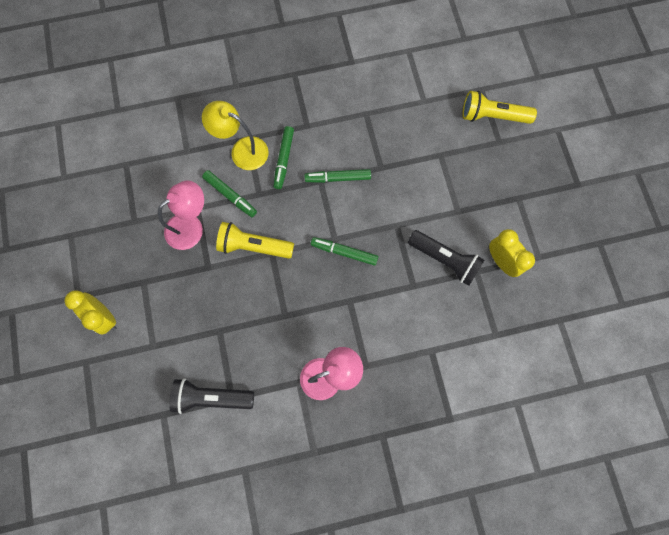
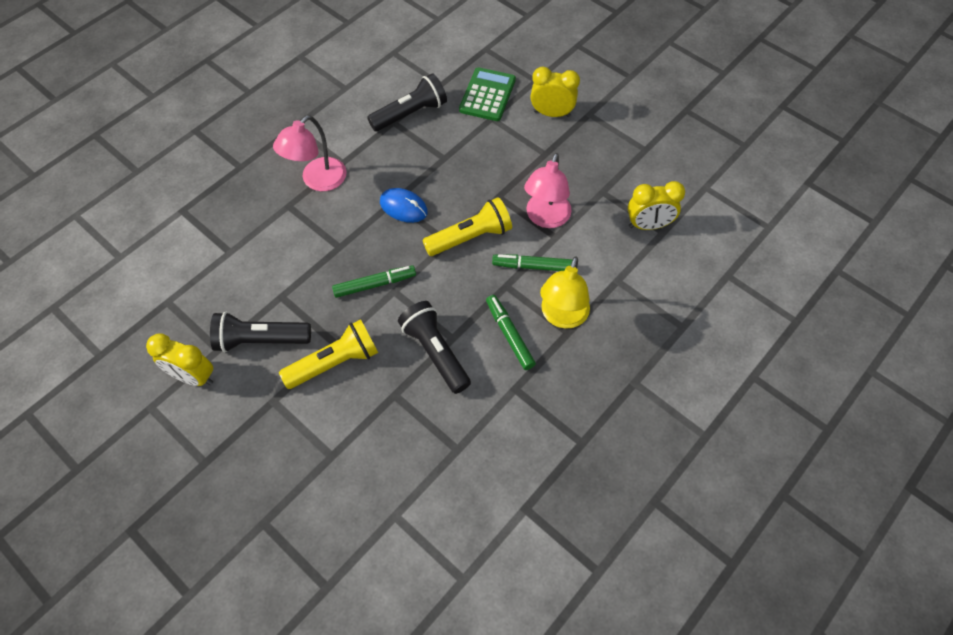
camera: 145 degrees right, 15 degrees down
yellow lamp [202,101,269,170] -> yellow lamp turned 120 degrees clockwise [540,257,590,329]
green marker [304,169,371,183] -> black flashlight [398,301,471,394]
yellow flashlight [462,91,537,124] -> yellow flashlight moved to [279,319,378,389]
none -> blue mouse [380,188,428,223]
none -> green calculator [459,67,516,121]
none -> yellow clock [628,181,685,230]

